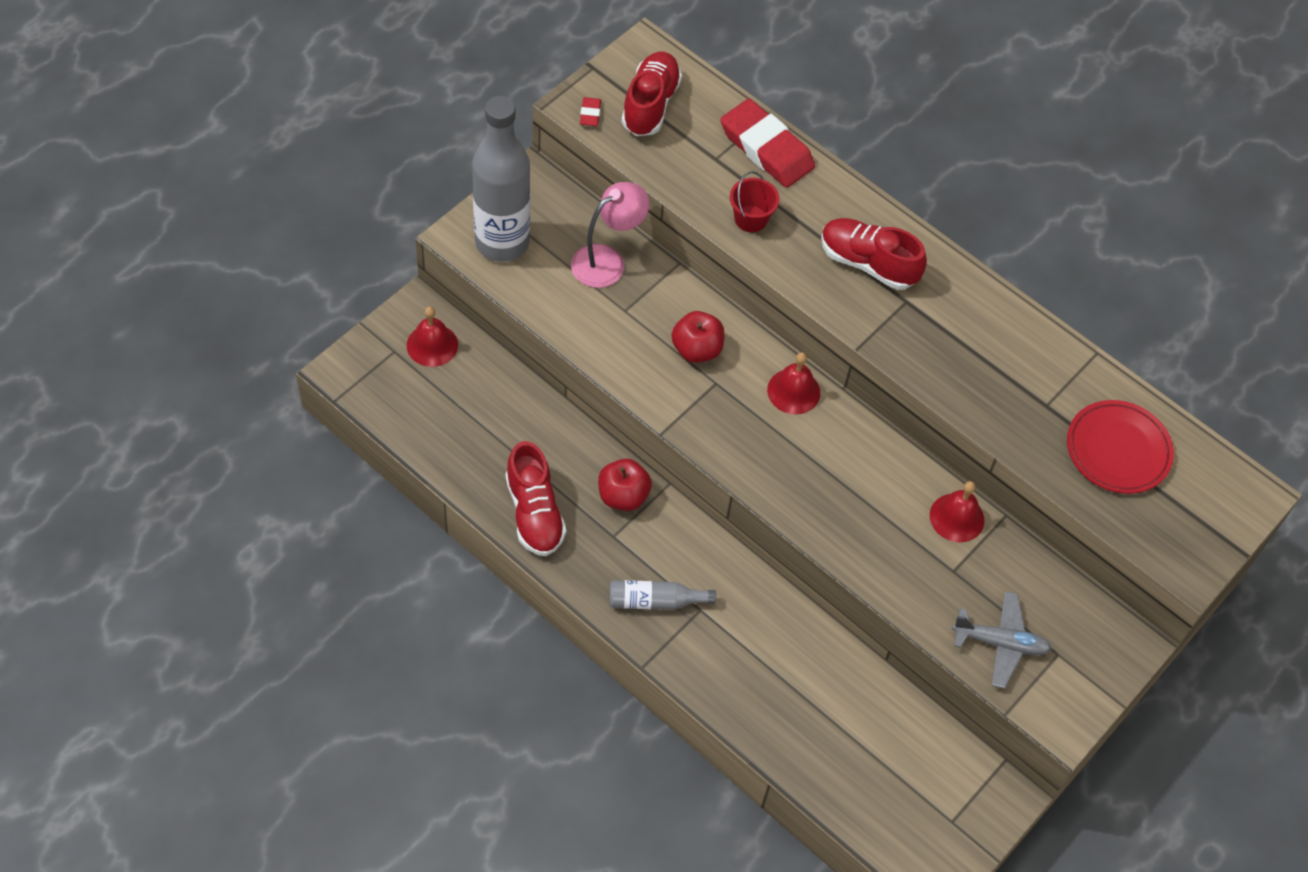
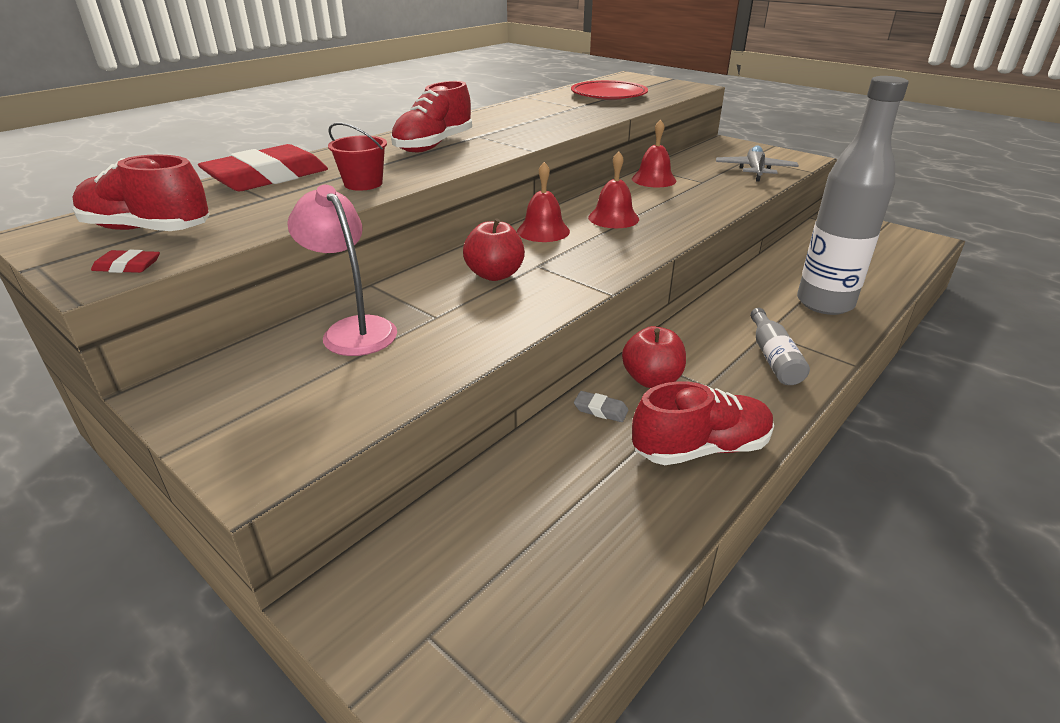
camera: 85 degrees left, 25 degrees down
red bell [407,306,458,367] -> red bell moved to [588,151,639,228]
grey bottle [472,96,530,262] -> grey bottle moved to [797,76,909,315]
none -> grey eraser [574,391,629,422]

